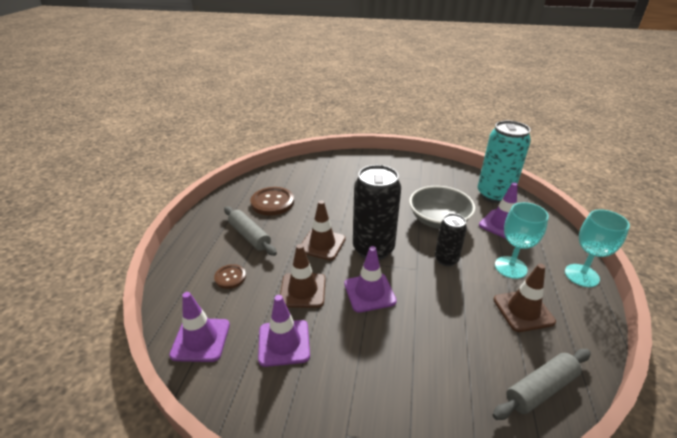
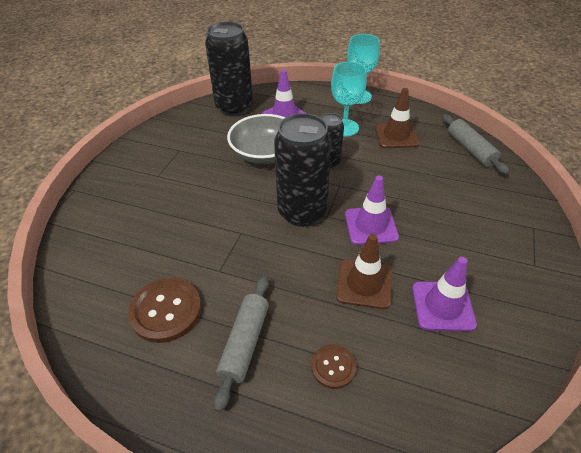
camera: 80 degrees left, 10 degrees up
purple traffic cone [169,292,230,362] -> none
grey rolling pin [224,206,277,256] -> grey rolling pin turned 45 degrees counterclockwise [214,276,269,412]
brown traffic cone [301,201,346,260] -> none
turquoise can [478,121,531,203] -> black can [205,22,253,116]

